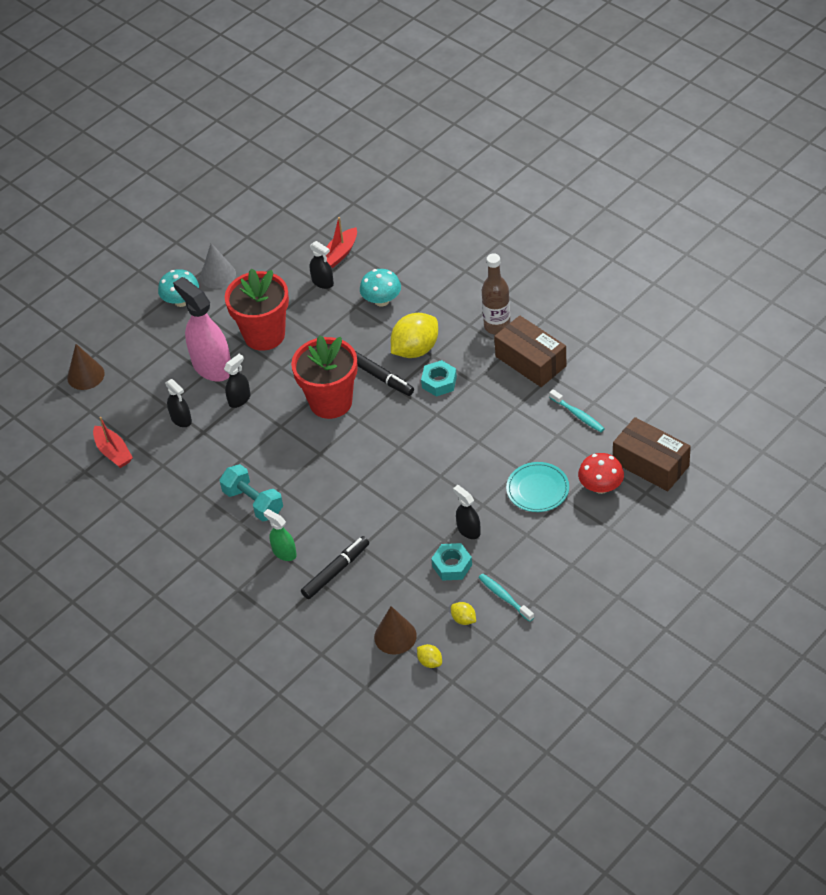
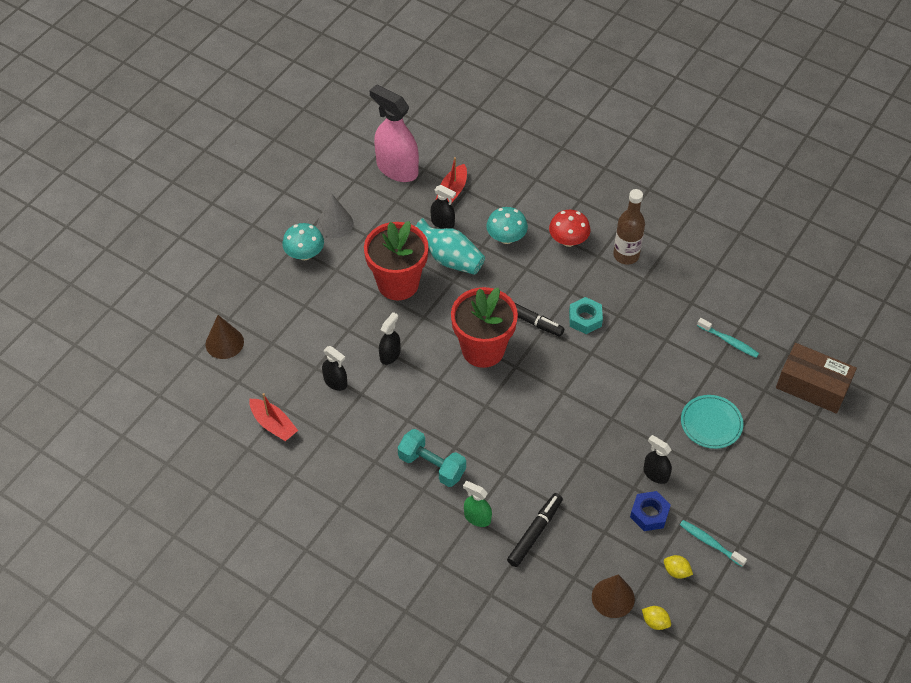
camera: 15 degrees left, 5 degrees up
pink spray bottle [173,277,231,382] -> pink spray bottle moved to [370,84,419,182]
yellow lemon [391,313,438,358] -> none
turquoise nut [431,543,472,581] -> blue nut [630,491,671,531]
brown box [494,315,567,387] -> none
red mushroom [578,453,624,494] -> red mushroom moved to [549,210,591,247]
none -> turquoise vase [415,218,485,275]

